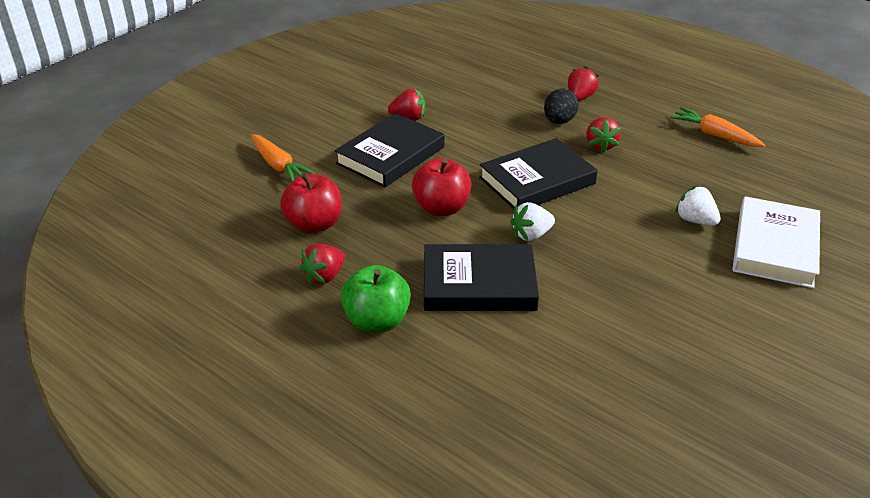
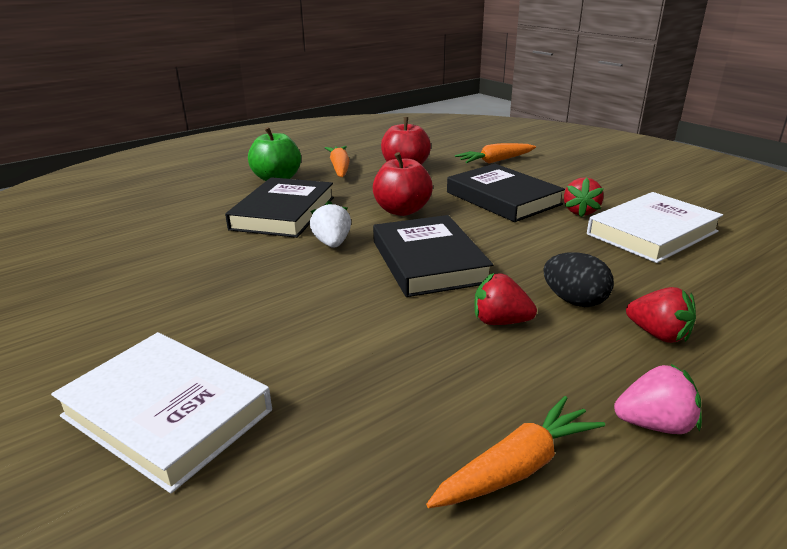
camera: 105 degrees right, 10 degrees down
red strawberry [299,244,345,284] -> orange carrot [325,146,350,177]
white strawberry [675,186,721,226] -> none
none -> white book [587,192,723,263]
none -> pink strawberry [614,364,702,434]

